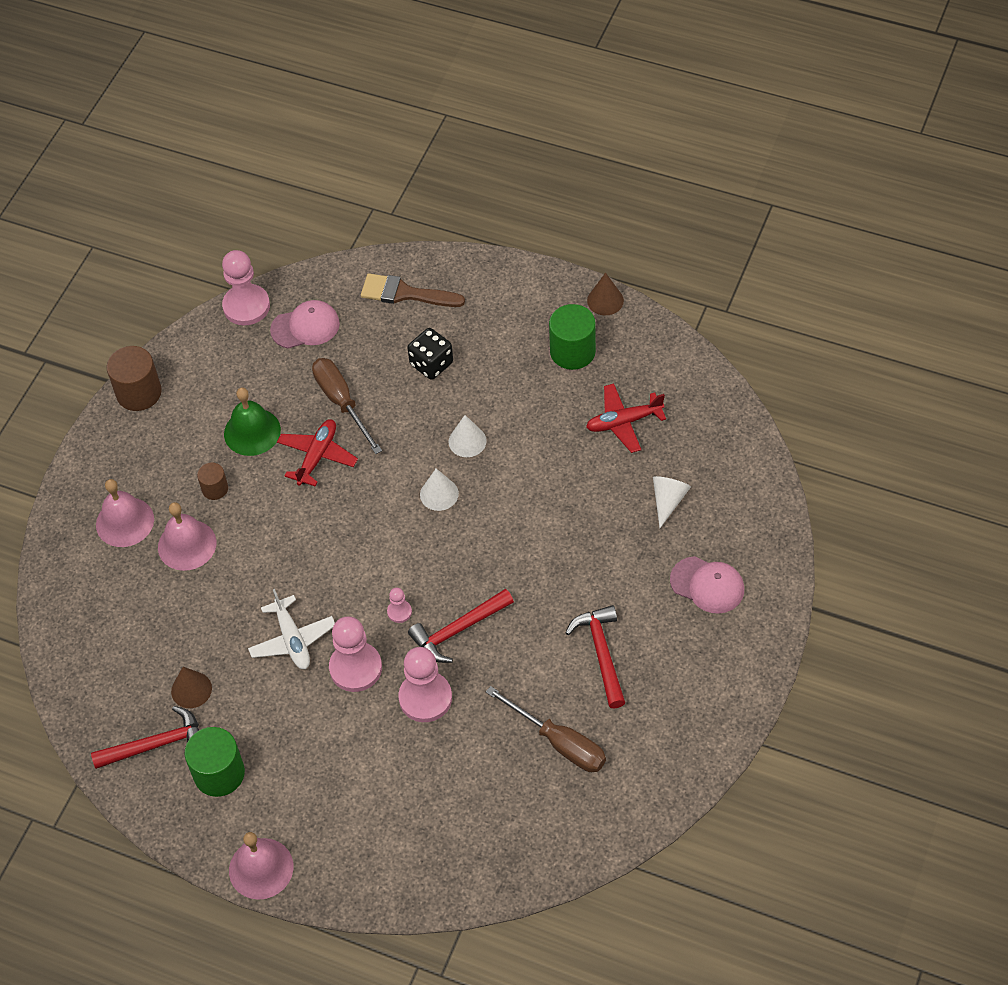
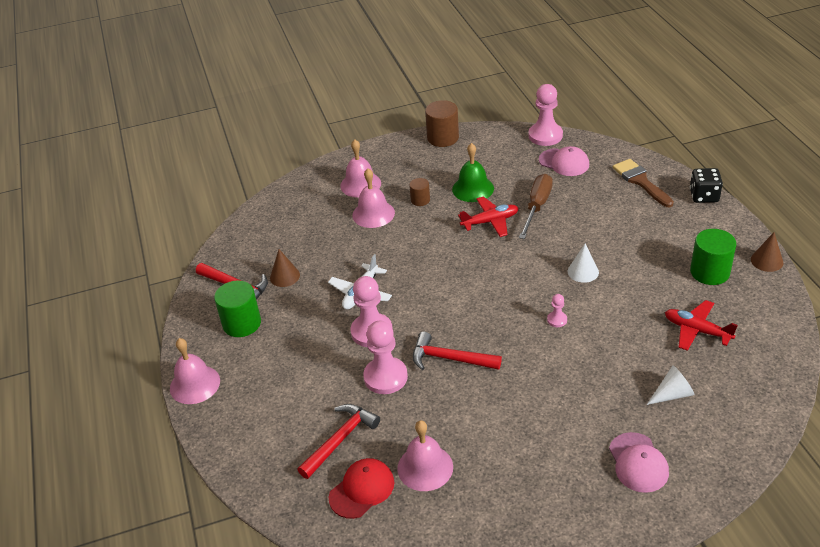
camera: 50 degrees right, 15 degrees down
pink pawn [387,588,412,623] -> pink pawn moved to [547,294,567,327]
black dice [408,328,453,380] -> black dice moved to [690,168,723,203]
white cone [420,469,459,511] -> none
brown screwdriver [486,686,606,772] -> pink bell [397,420,453,491]
red hammer [565,605,625,709] -> red hammer moved to [297,404,380,479]
none -> red cap [329,458,394,519]

